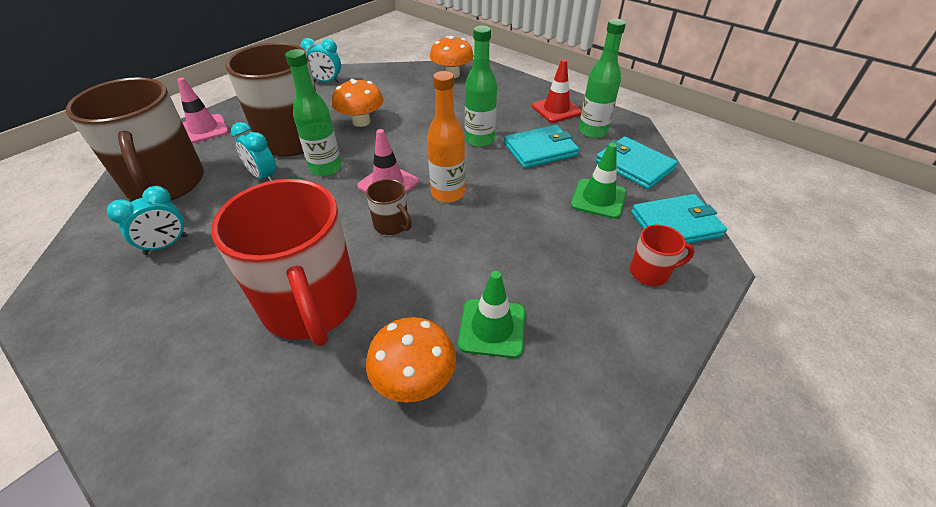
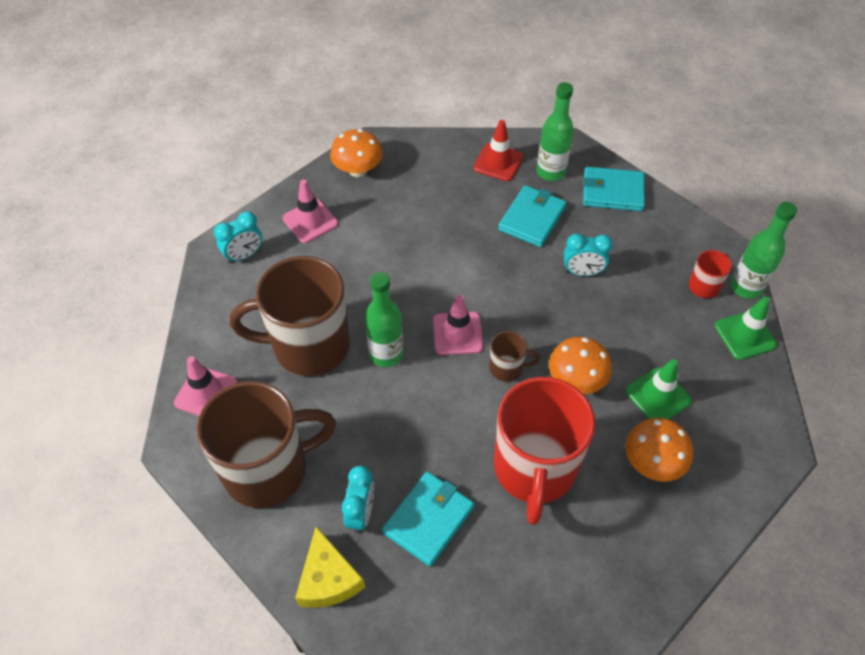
camera: 40 degrees left, 10 degrees up
brown mug [66,77,204,201] -> brown mug turned 45 degrees counterclockwise [196,381,336,508]
red mug [211,179,357,346] -> red mug turned 75 degrees clockwise [494,377,595,525]
turquoise clock [231,122,277,181] -> turquoise clock moved to [564,234,613,276]
orange mushroom [332,79,384,127] -> orange mushroom moved to [549,337,612,394]
orange bottle [427,71,465,203] -> none
green bottle [465,26,497,147] -> green bottle moved to [731,202,797,299]
green traffic cone [571,143,626,219] -> green traffic cone moved to [715,297,777,360]
turquoise wallet [631,194,727,244] -> turquoise wallet moved to [382,472,474,567]
none -> pink traffic cone [283,180,338,243]
none -> yellow cheese [295,527,365,608]

